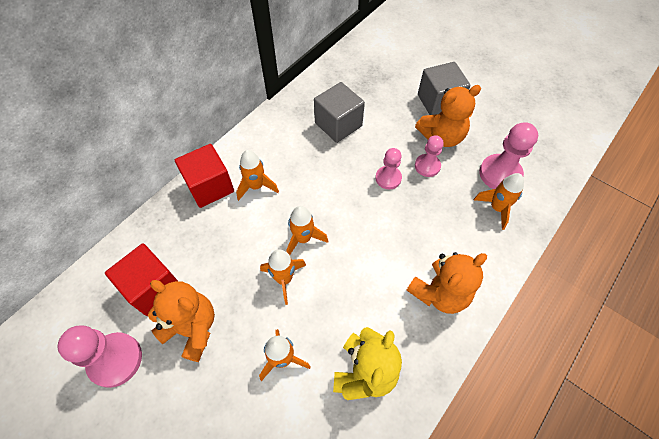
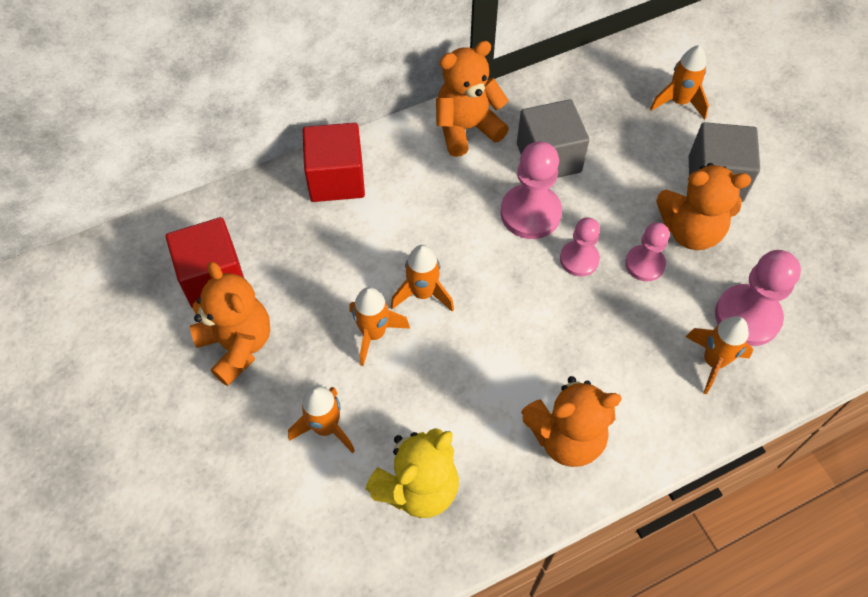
camera: 25 degrees right, 0 degrees up
pink pawn [57,326,142,388] -> pink pawn moved to [500,141,562,239]
orange rocket [236,150,279,201] -> orange rocket moved to [650,45,709,120]
none -> orange teddy bear [436,41,509,157]

